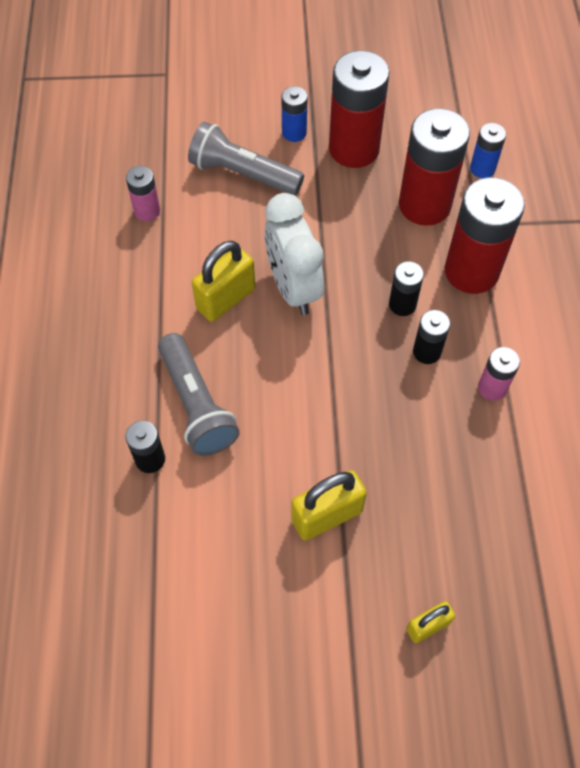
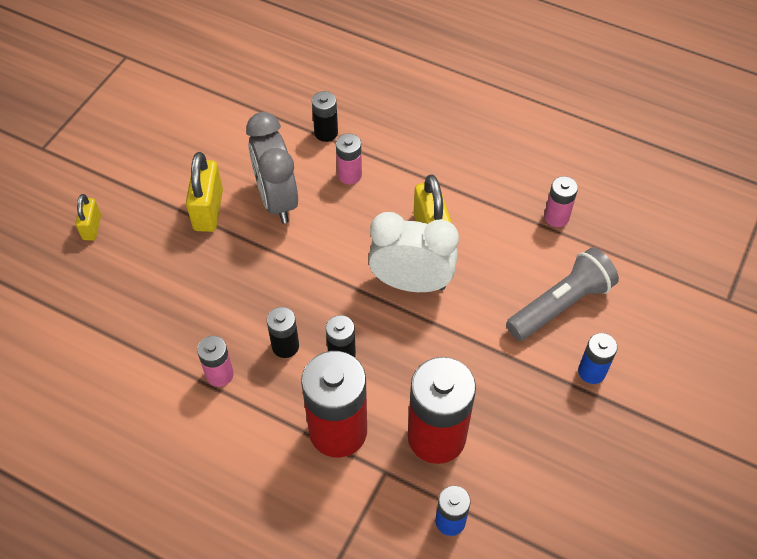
camera: 120 degrees right, 5 degrees down
grey flashlight [158,333,240,456] -> pink battery [336,134,362,184]
red battery [329,51,390,168] -> none
none -> grey clock [246,112,298,223]

